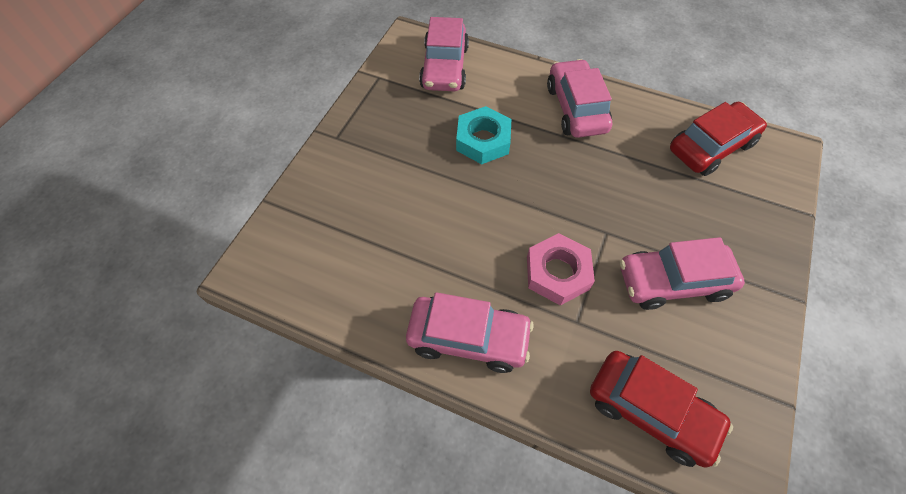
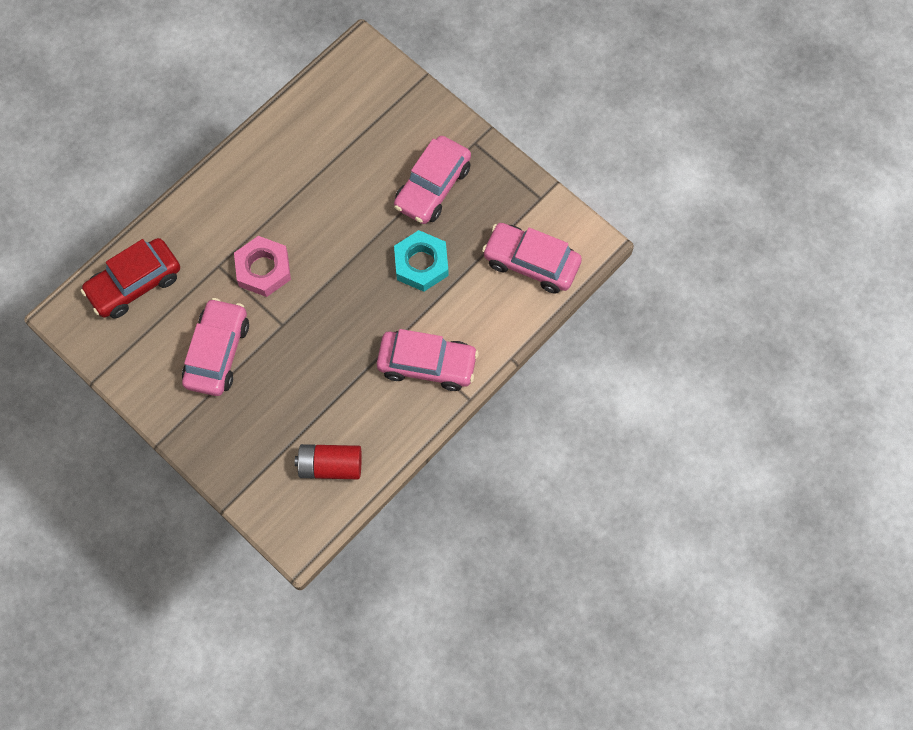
camera: 110 degrees right, 10 degrees up
pink car [406,292,534,373] -> pink car moved to [394,136,471,224]
red car [670,102,767,176] -> red battery [295,444,362,479]

